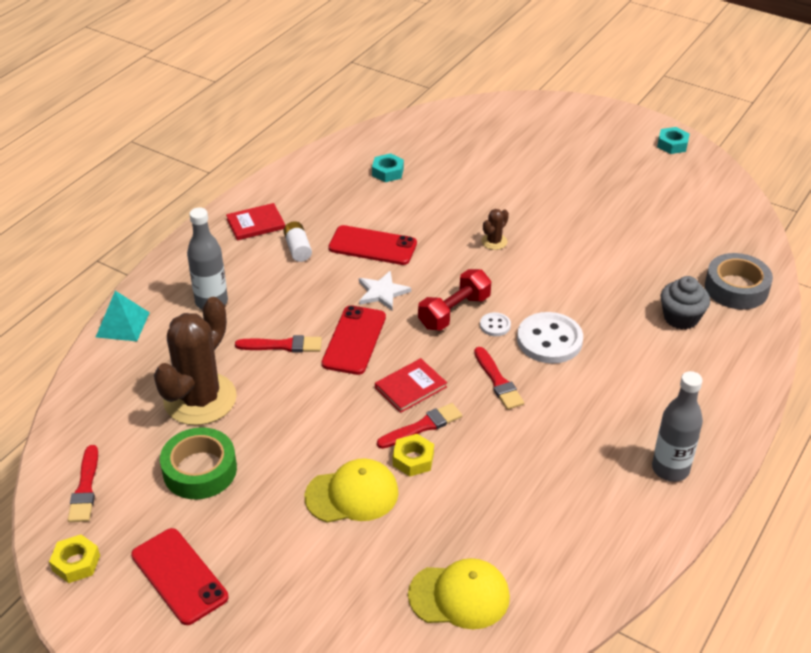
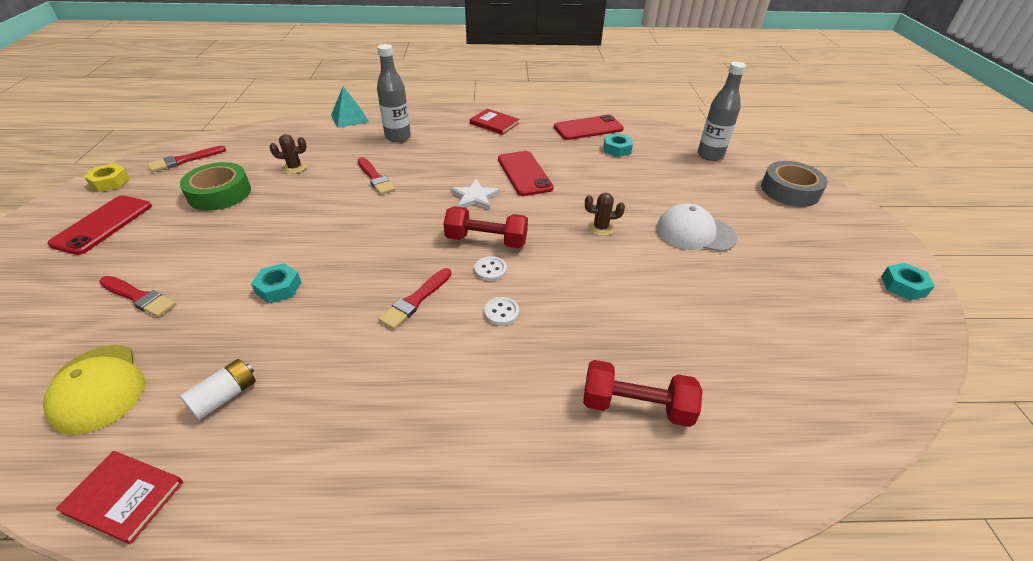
camera: 55 degrees right, 0 degrees up
brown cactus [154,297,237,425] -> brown cactus [269,134,307,174], size x0.42
white battery [283,221,312,262] -> white battery moved to [180,359,256,420]
yellow cap [305,458,398,523] -> none
red phone [322,305,386,375] -> red phone moved to [554,114,624,140]
red book [375,358,447,413] -> red book moved to [56,451,183,544]
red brush [377,403,462,449] -> red brush moved to [99,276,176,317]
yellow nut [393,434,434,476] -> turquoise nut [251,263,301,304]
white button [517,312,583,364] -> white button [484,297,519,326], size x0.48
grey bottle [652,371,703,482] -> grey bottle moved to [698,62,746,161]
grey cupcake [661,276,710,330] -> red dumbbell [583,360,703,427]
grey tape [705,253,773,310] -> grey tape moved to [761,161,828,207]
none -> white cap [656,203,737,252]

